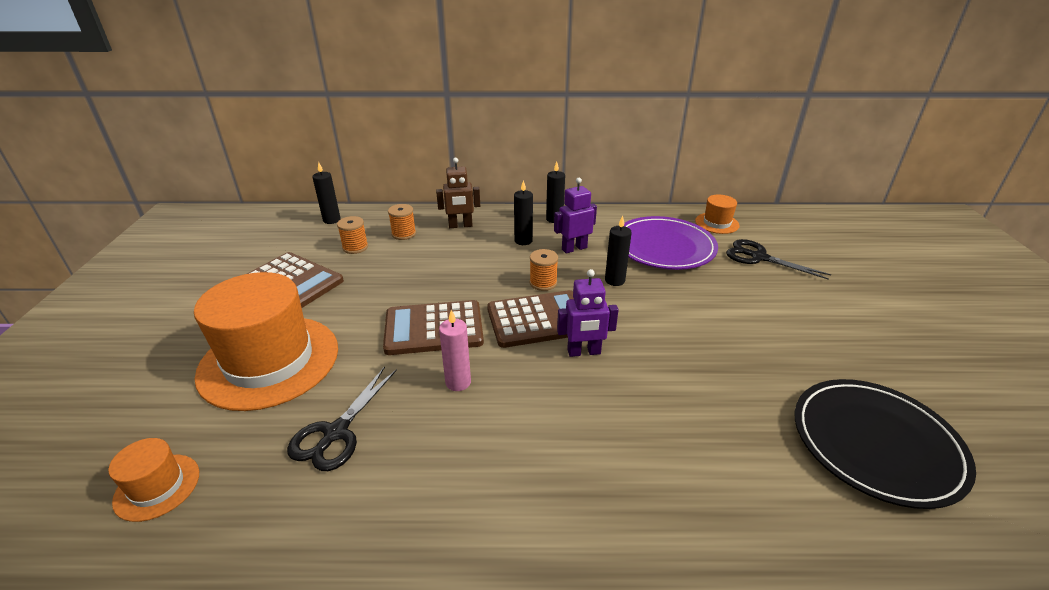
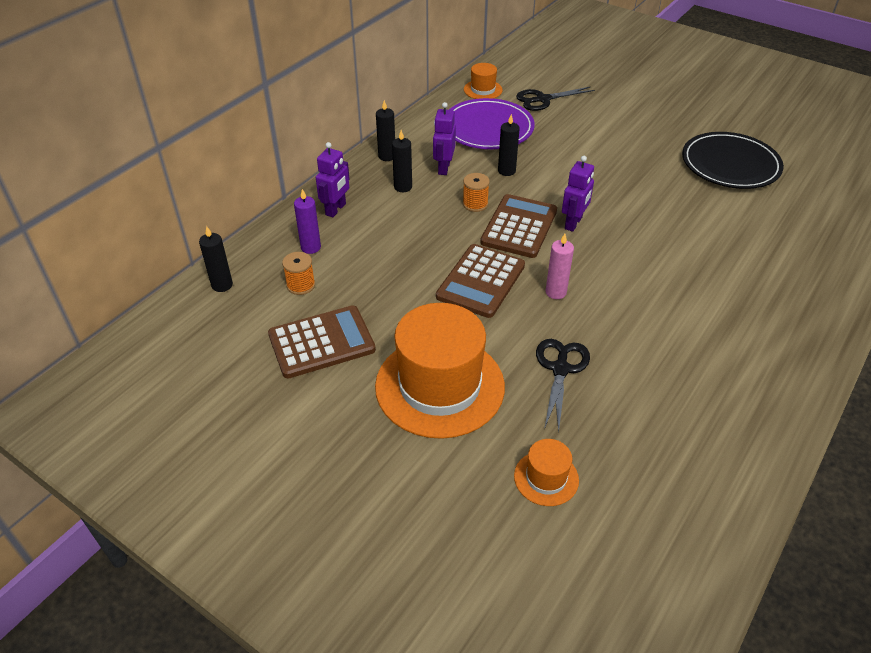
camera: 55 degrees left, 10 degrees up
black scissors [287,366,397,471] -> black scissors turned 135 degrees counterclockwise [536,339,590,432]
orange spool [388,204,416,240] -> purple candle [294,189,321,254]
brown robot [436,158,480,228] -> purple robot [316,142,349,217]

